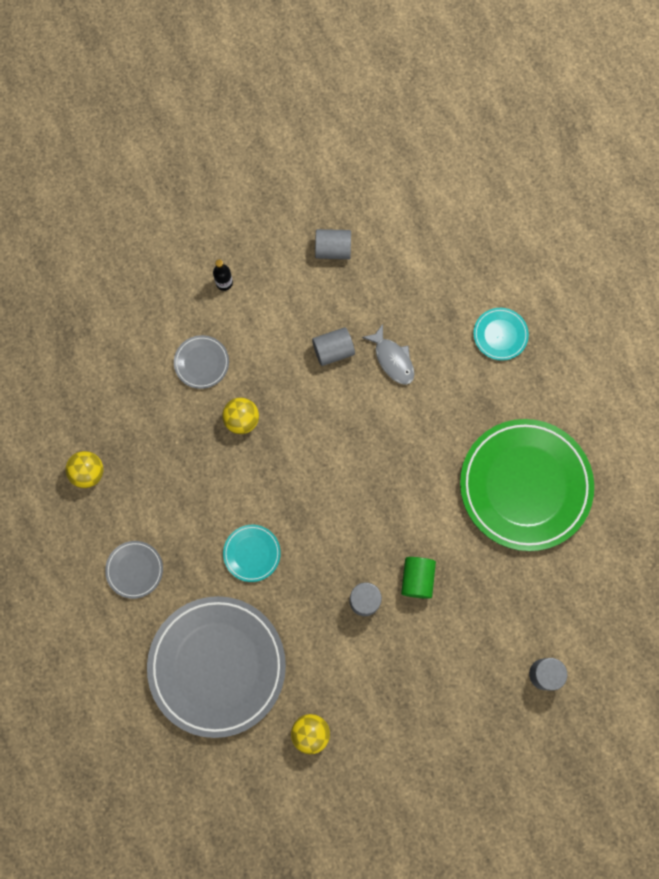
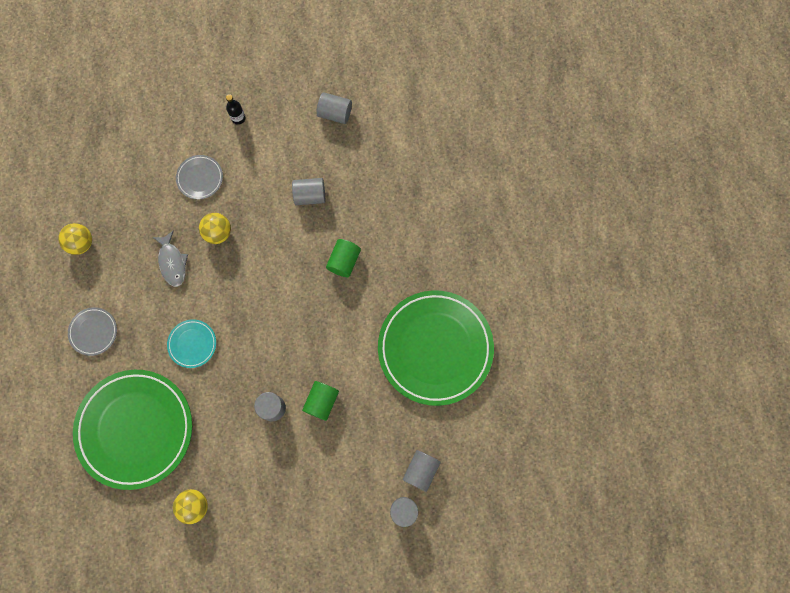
camera: 15 degrees right, 0 degrees up
grey plate [147,596,286,738] -> green plate [73,370,192,490]
grey fish [362,324,414,385] -> grey fish moved to [152,230,188,287]
turquoise plate [473,308,529,361] -> none
none -> green cylinder [326,239,361,277]
none -> grey cylinder [403,450,441,492]

